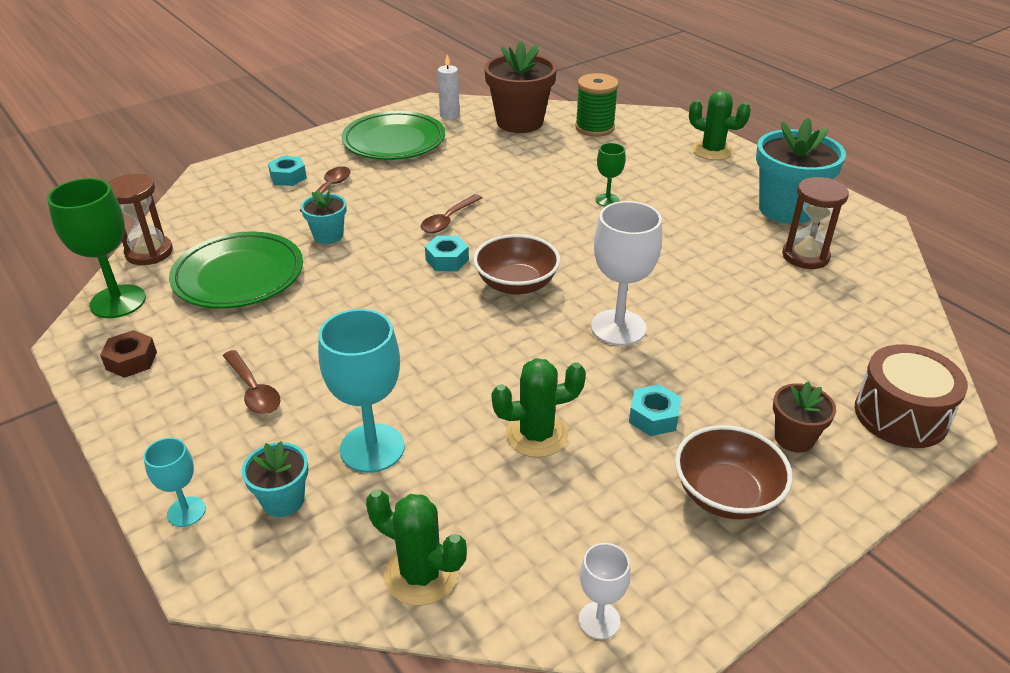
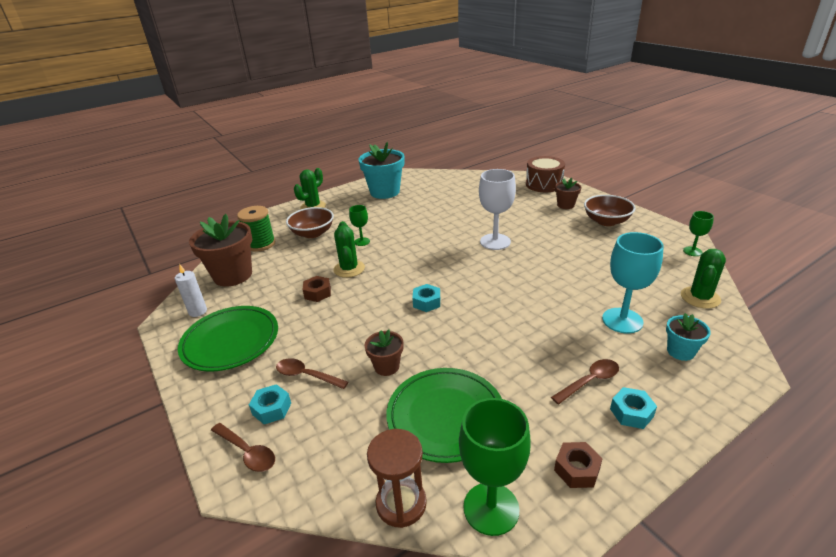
camera: 85 degrees left, 5 degrees down
turquoise goblet [143,438,206,527] -> none
turquoise flower pot [301,190,347,244] -> brown flower pot [365,329,404,376]
brown spoon [421,194,482,233] -> brown spoon moved to [211,423,275,472]
brown bowl [473,234,560,295] -> brown bowl moved to [286,207,334,238]
green cactus [492,358,586,458] -> green cactus moved to [333,221,365,278]
white goblet [579,543,630,640] -> green goblet [683,211,714,256]
turquoise nut [629,384,681,436] -> turquoise nut moved to [610,387,657,429]
brown hourglass [782,177,849,269] -> none
none -> brown nut [303,276,331,302]

